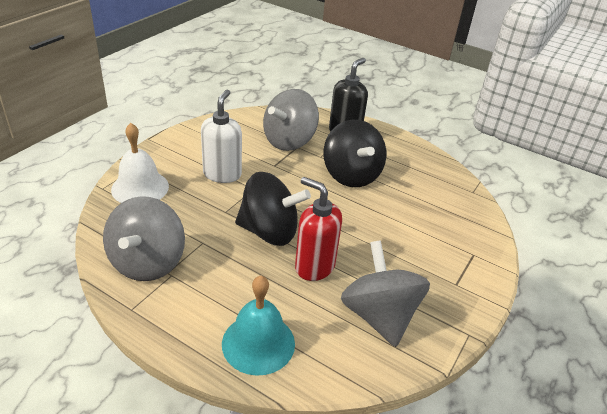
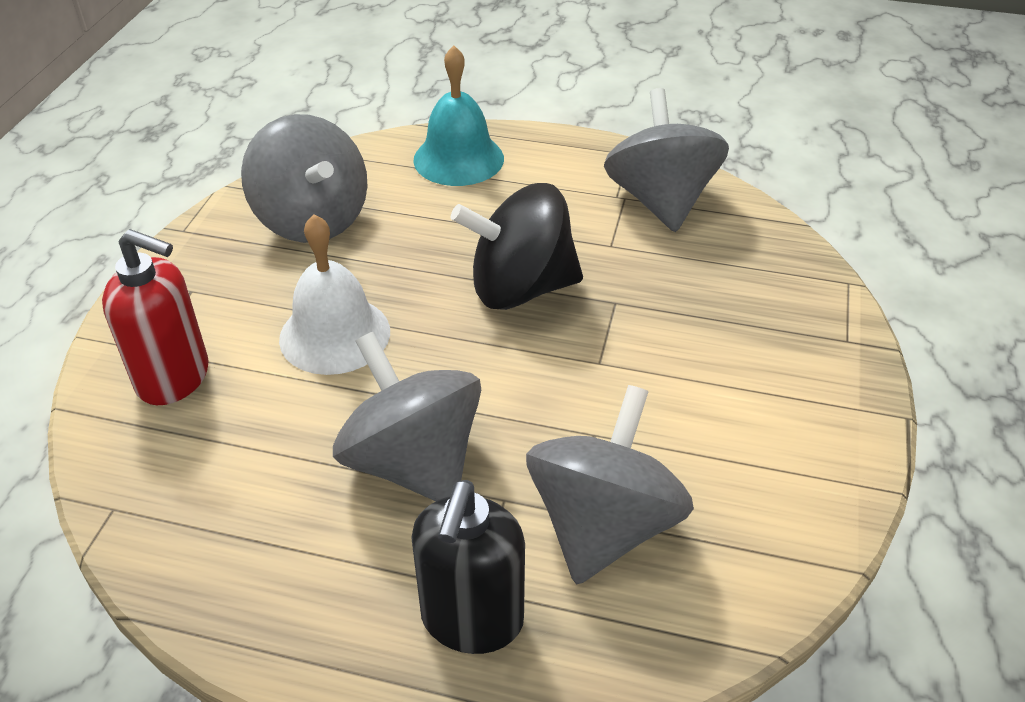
camera: 165 degrees right, 5 degrees up
white bell [111,123,169,203] -> white bell moved to [279,214,390,375]
white soap dispenser [201,90,242,183] -> none
red soap dispenser [295,177,342,281] -> red soap dispenser moved to [102,229,209,405]
black spinning top [323,120,386,187] -> grey spinning top [333,332,481,501]

